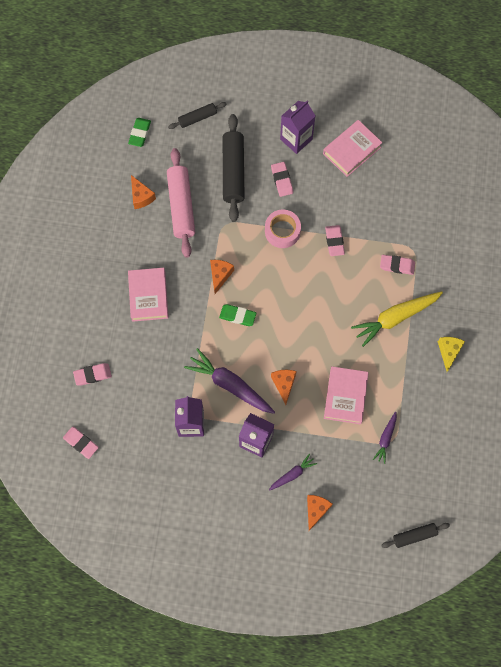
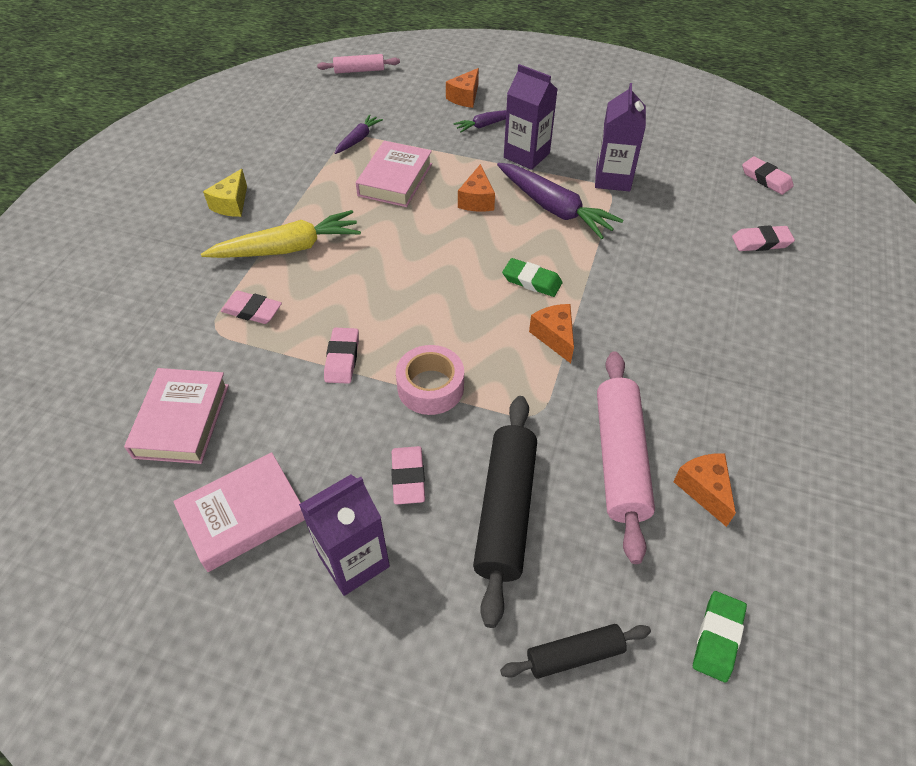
camera: 170 degrees left, 20 degrees down
pink book [128,268,169,322] -> pink book moved to [124,368,229,464]
orange cheese [210,260,234,294] -> orange cheese turned 135 degrees clockwise [529,304,574,363]
black rolling pin [382,523,450,548] -> pink rolling pin [317,54,400,73]

